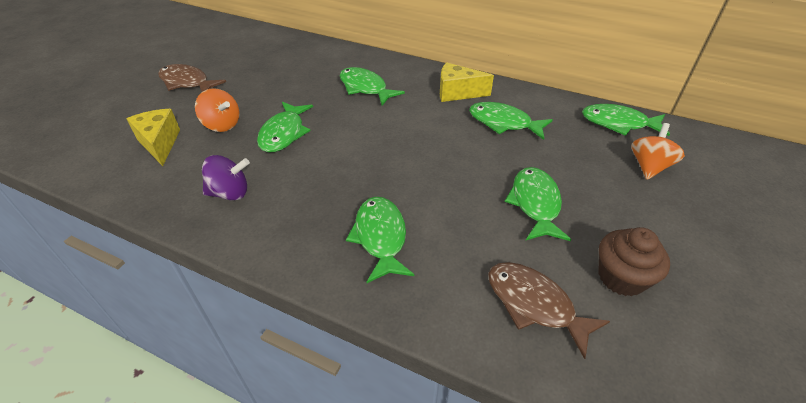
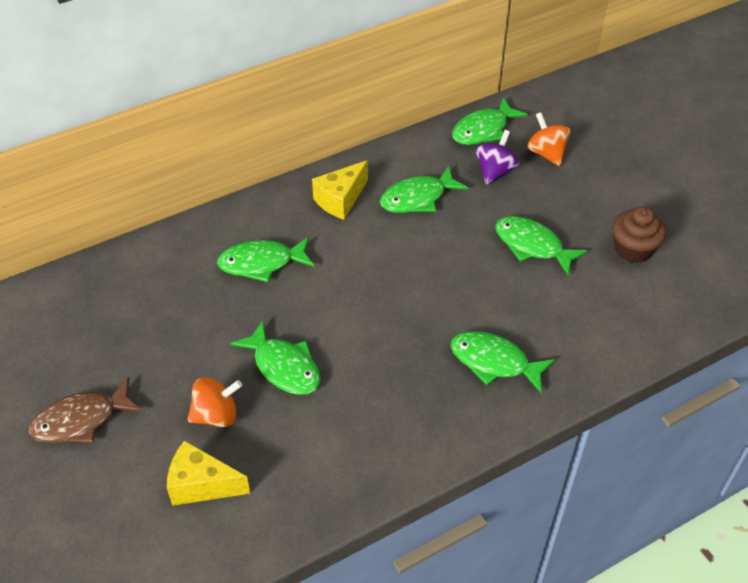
camera: 55 degrees left, 5 degrees up
purple spinning top [202,155,250,201] -> purple spinning top moved to [476,130,519,185]
brown fish [488,262,610,359] -> none

